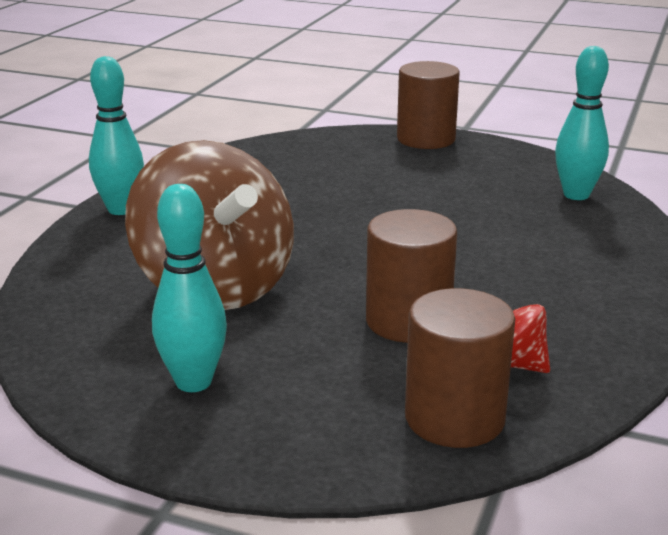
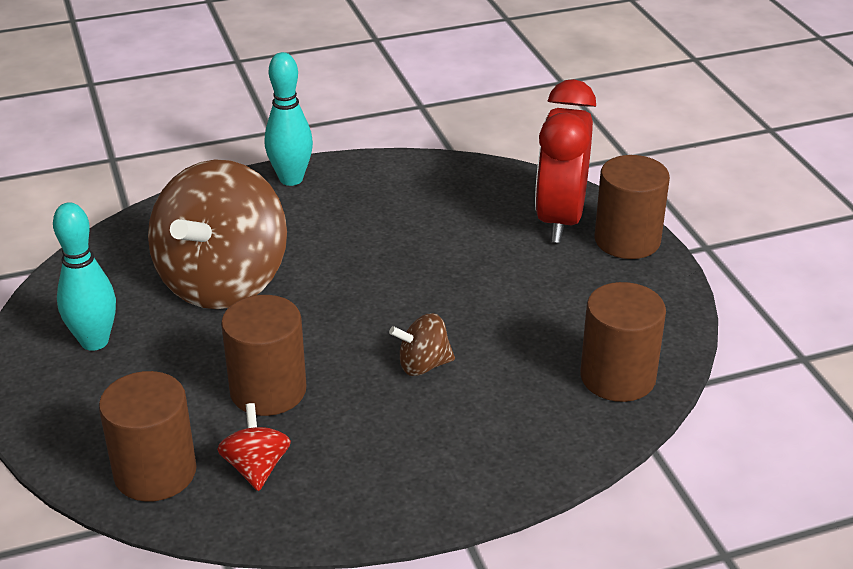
camera: 50 degrees right, 10 degrees up
turquoise bowling pin [555,46,609,200] -> brown cylinder [580,282,666,402]
none -> brown spinning top [389,313,455,376]
none -> red clock [535,79,596,243]

